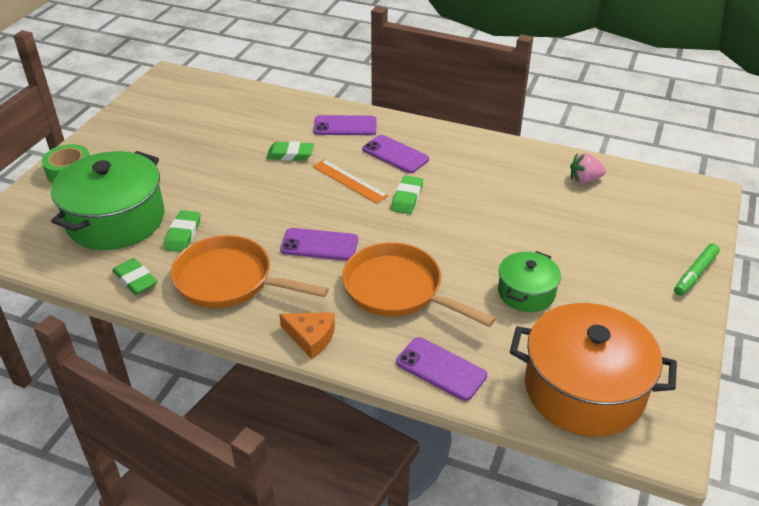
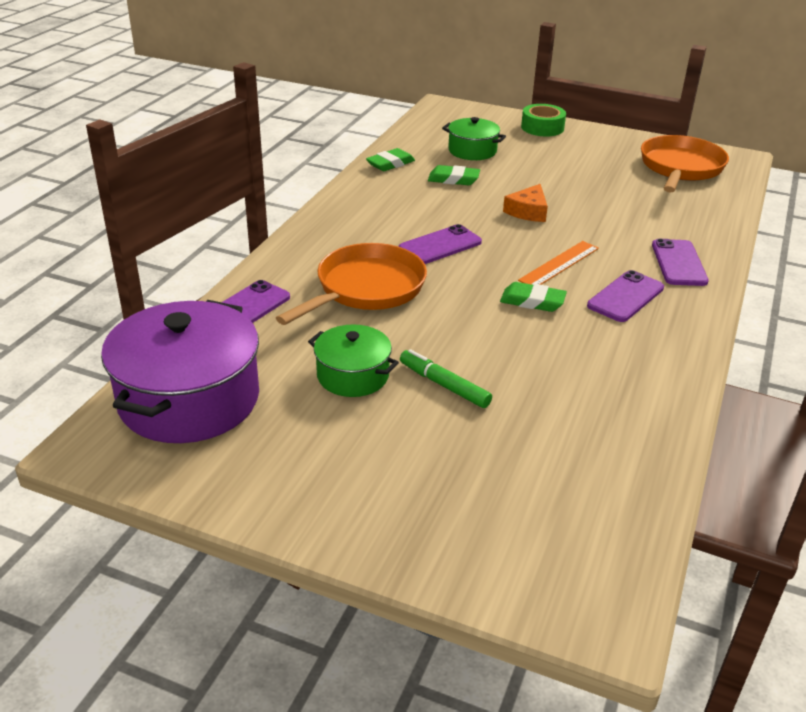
camera: 90 degrees right, 5 degrees down
green pot [51,151,164,250] -> green pot [442,117,506,160], size x0.54
orange pan [171,235,329,308] -> orange pan moved to [641,135,729,193]
green eraser [267,141,314,161] -> none
orange cheese [279,312,335,359] -> orange cheese moved to [503,184,548,222]
purple phone [280,228,358,261] -> purple phone turned 45 degrees clockwise [399,224,482,264]
orange pot [510,303,677,436] -> purple pot [101,300,259,443]
pink strawberry [570,153,606,183] -> none
green marker [674,244,720,296] -> green marker moved to [400,349,492,408]

